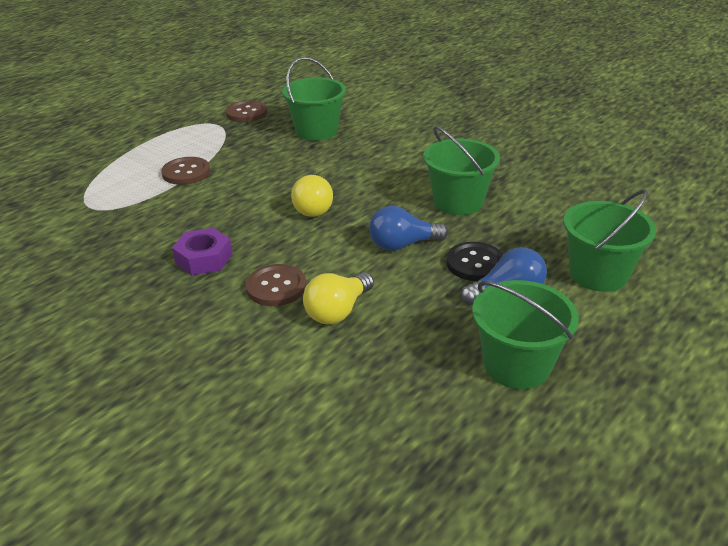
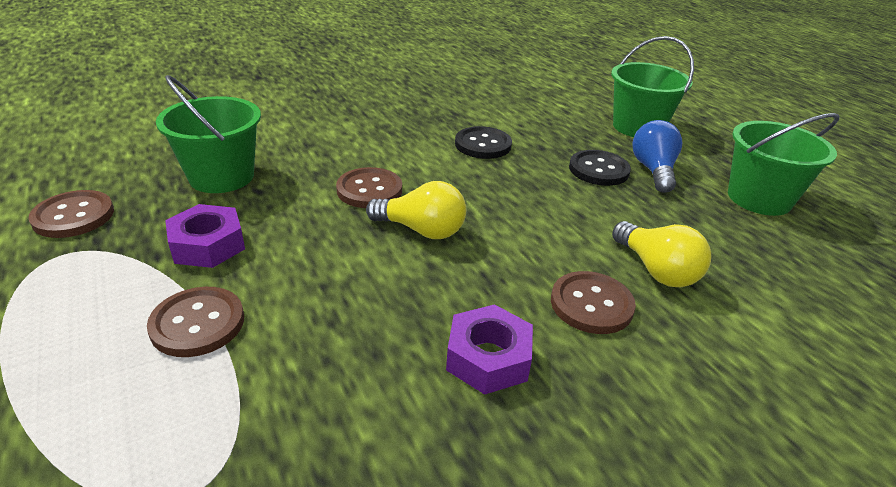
camera: 70 degrees left, 0 degrees up
blue light bulb [369,206,448,251] -> none
green bucket [423,126,500,215] -> black button [455,126,512,159]
none -> purple nut [165,204,245,268]
none -> brown button [336,167,402,208]

